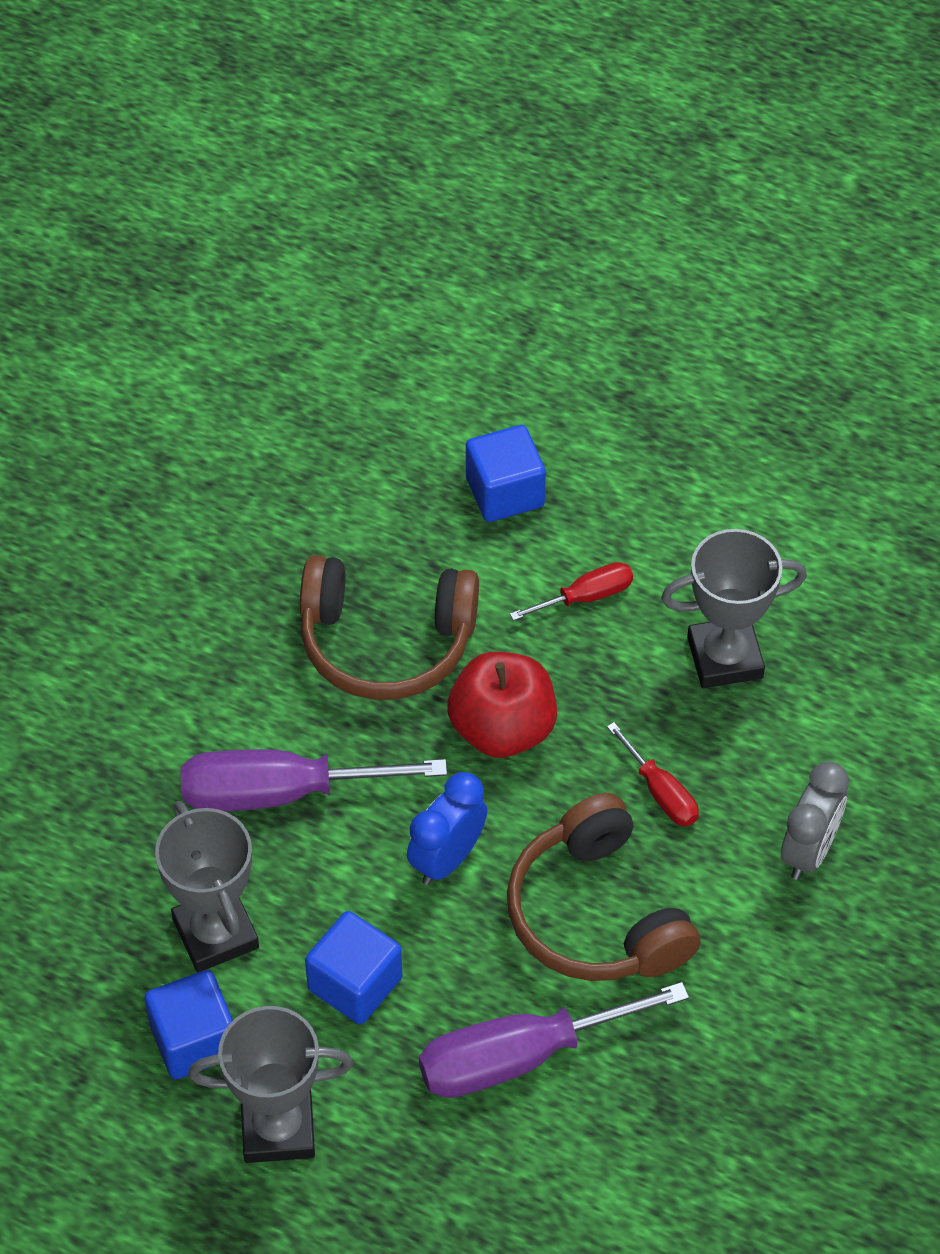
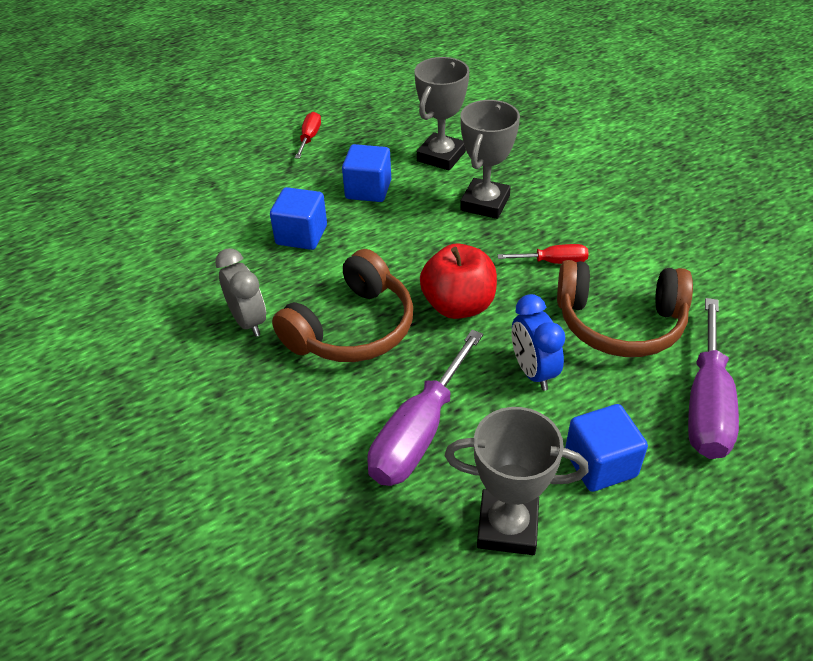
camera: 55 degrees left, 10 degrees down
blue cube [144,970,233,1079] -> blue cube moved to [342,144,391,202]
grey trophy [188,1006,353,1163] -> grey trophy moved to [414,57,469,171]
red screwdriver [510,562,633,621] -> red screwdriver moved to [295,112,321,159]
grey clock [781,762,849,880] -> grey clock moved to [215,248,266,337]

